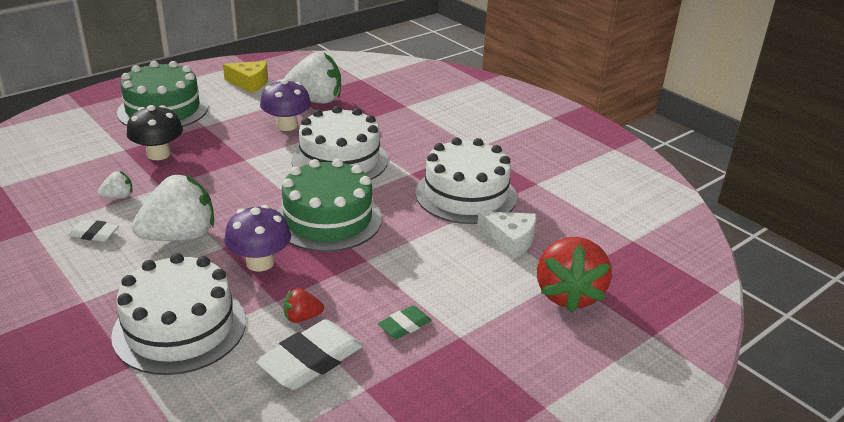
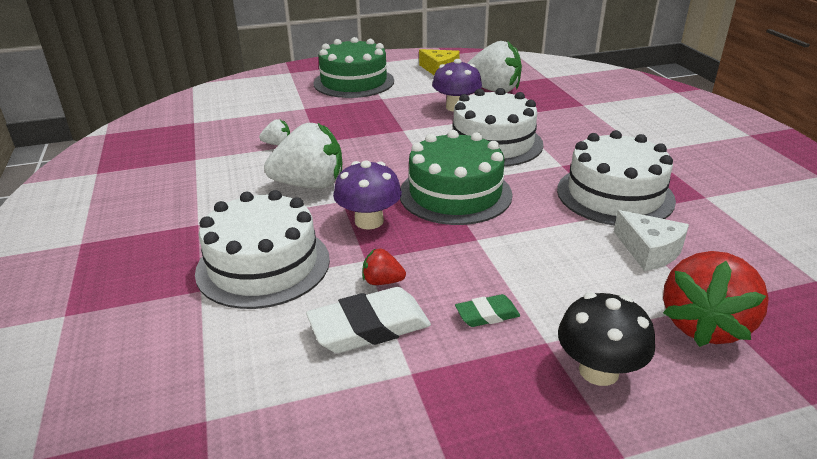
camera: 25 degrees right, 0 degrees up
white eraser [68,220,119,242] -> none
black mushroom [127,105,183,160] -> black mushroom moved to [558,292,655,386]

